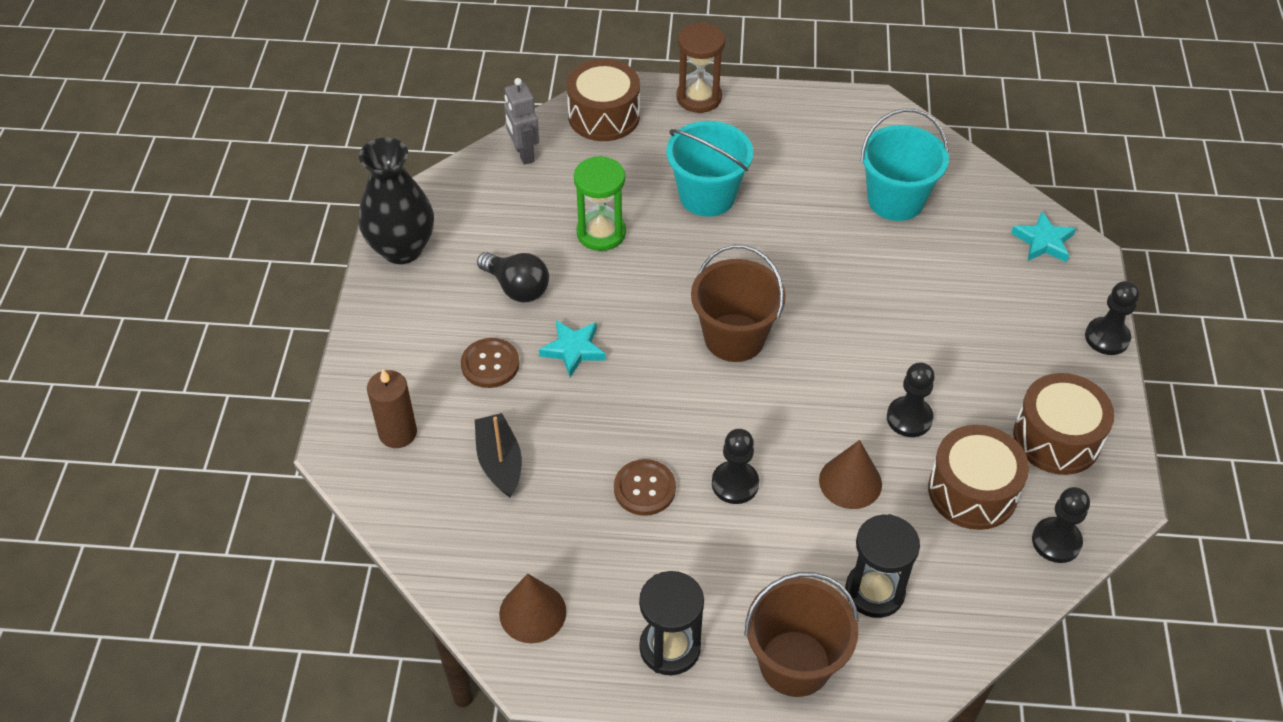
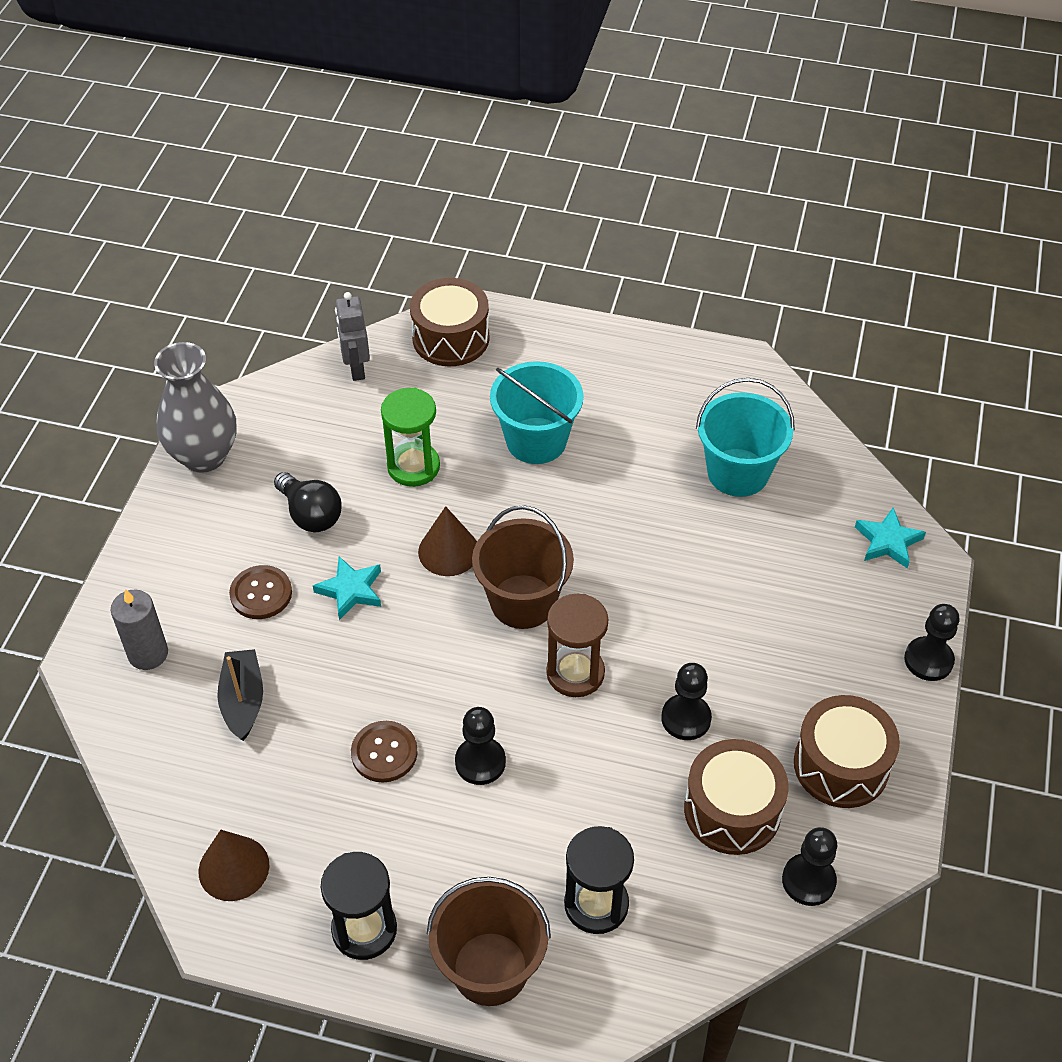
camera: 10 degrees right, 0 degrees up
black vase [359,137,434,264] -> grey vase [154,342,236,473]
brown candle [367,369,417,448] -> grey candle [111,589,168,670]
brown hourglass [676,22,725,113] -> brown hourglass moved to [546,594,608,697]
brown cone [819,440,882,509] -> brown cone moved to [418,506,477,576]

